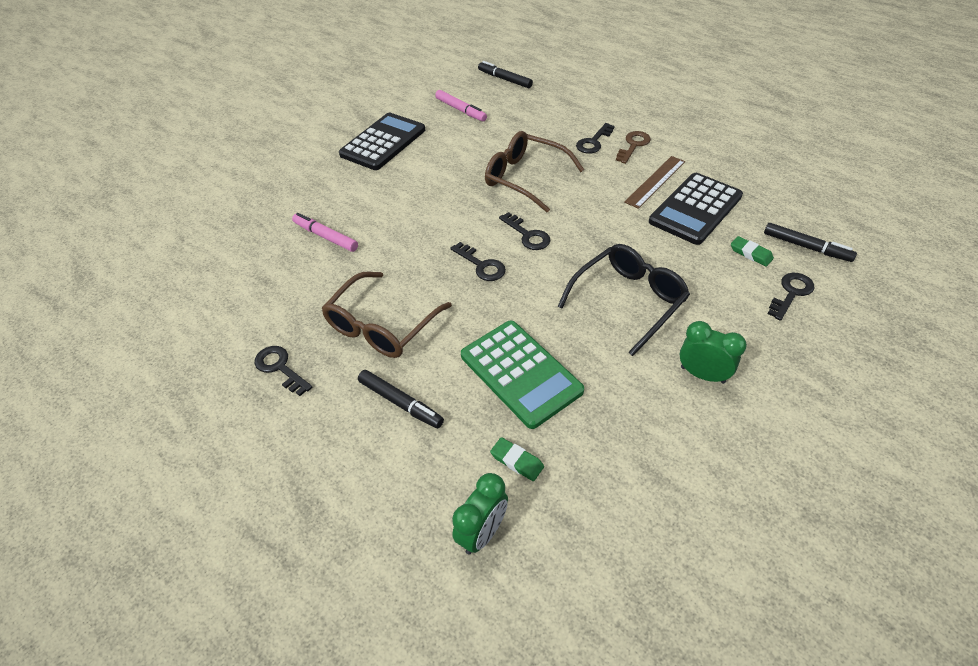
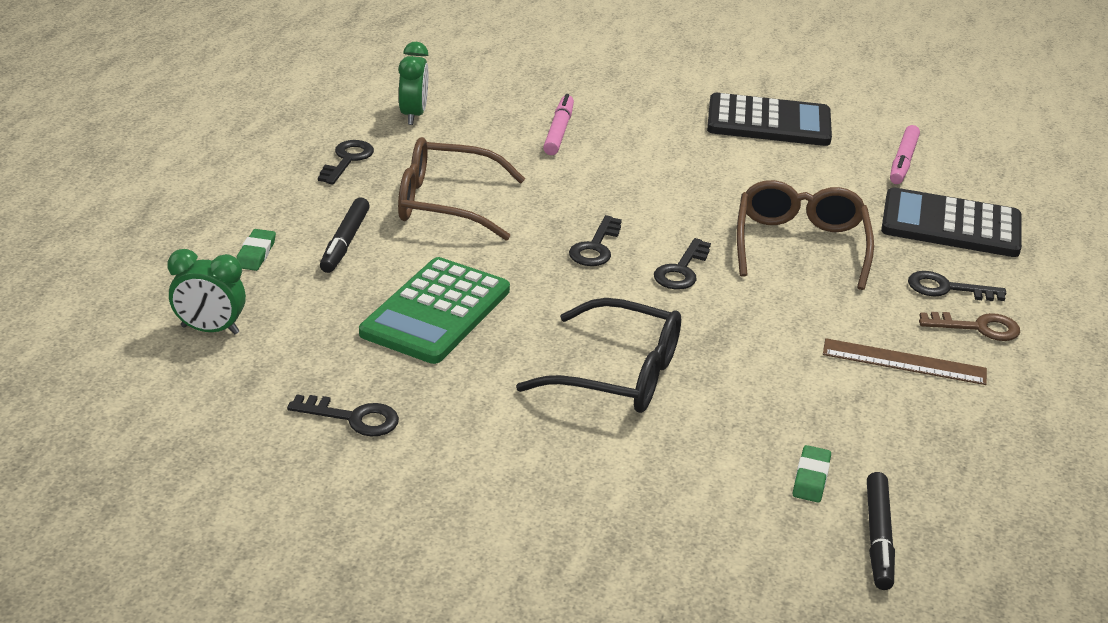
camera: 60 degrees right, 15 degrees down
black marker [478,61,533,88] -> none
green eraser [490,437,544,481] -> green eraser moved to [236,229,276,271]
black calculator [649,173,743,245] -> black calculator moved to [881,187,1022,257]
green clock [680,321,747,384] -> green clock moved to [398,42,428,125]
black key [768,273,814,321] -> black key moved to [287,395,399,437]

